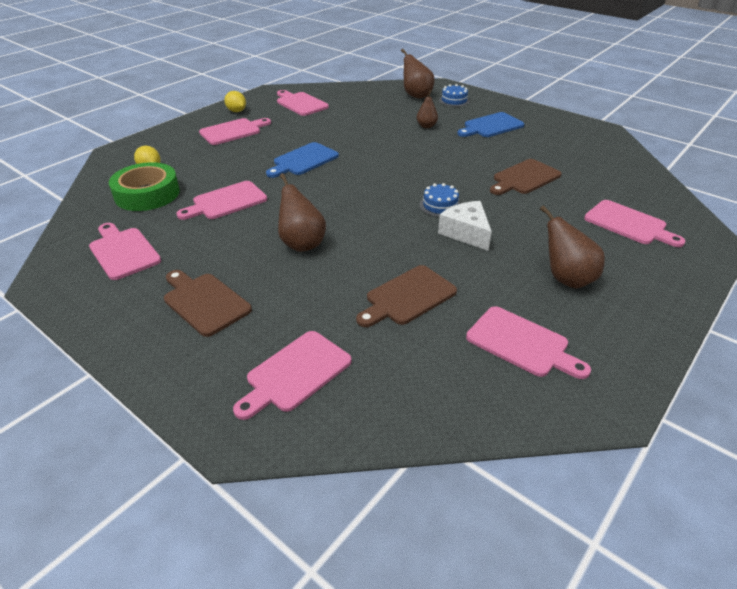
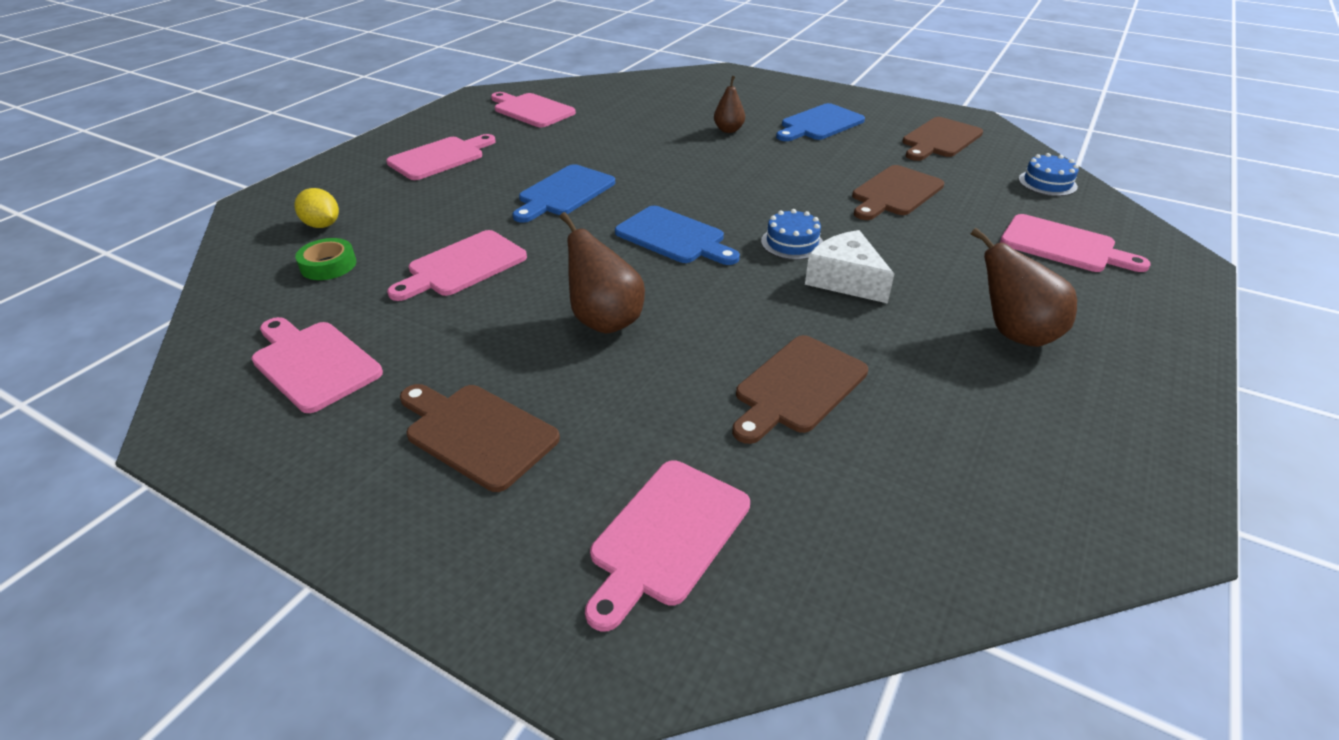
camera: 10 degrees left, 0 degrees up
green tape [109,162,180,211] -> green tape [295,238,356,280], size x0.52
yellow lemon [224,91,246,112] -> none
brown pear [401,49,435,99] -> none
blue cake [439,84,470,107] -> blue cake moved to [1019,153,1079,196]
pink cutting board [466,306,591,379] -> none
none -> blue cutting board [615,206,740,265]
none -> brown cutting board [902,117,983,161]

